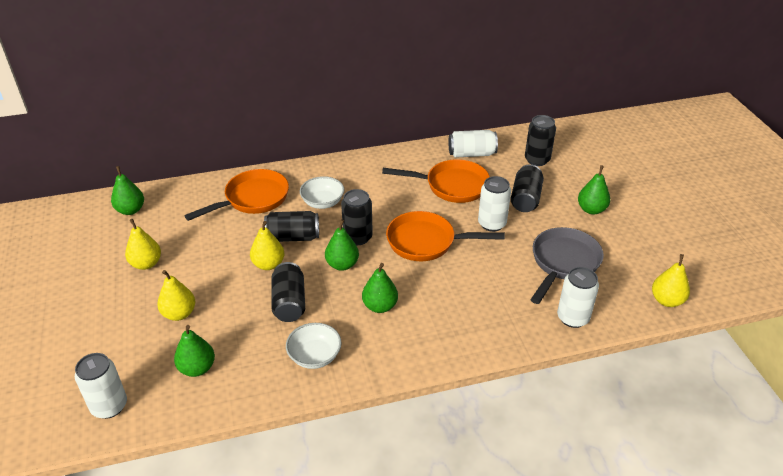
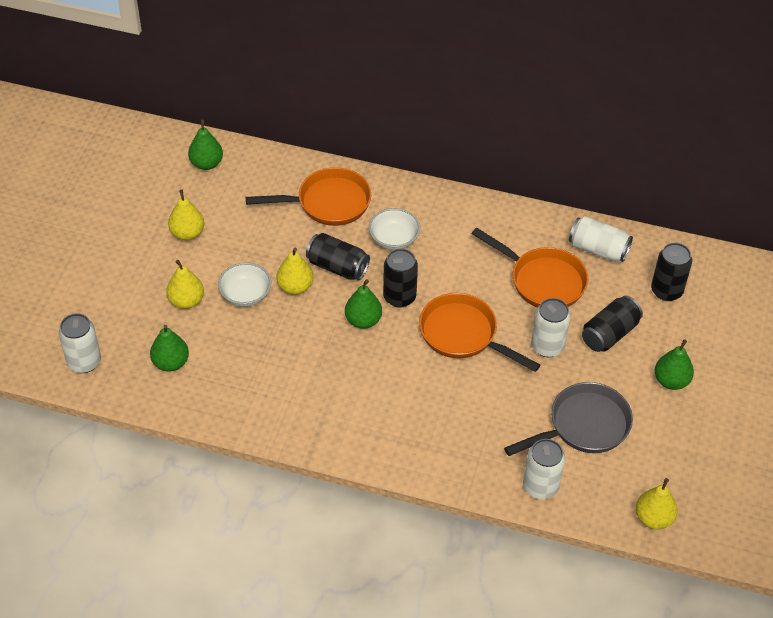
camera: 30 degrees right, 10 degrees up
black can [271,262,305,322] -> none
white bowl [286,323,342,369] -> white bowl moved to [218,262,271,307]
green pear [362,263,398,313] -> none

